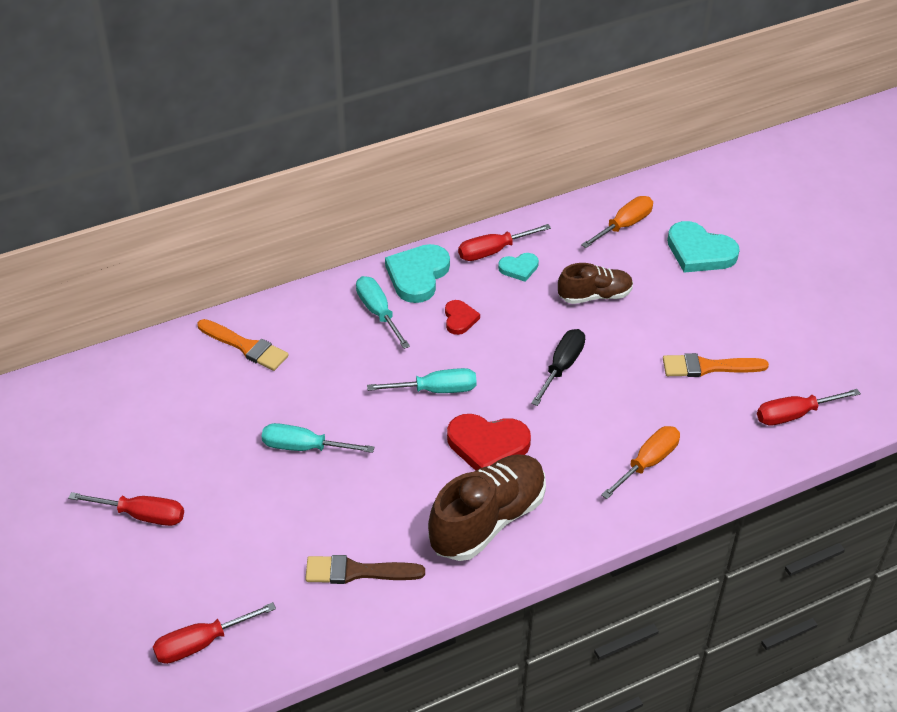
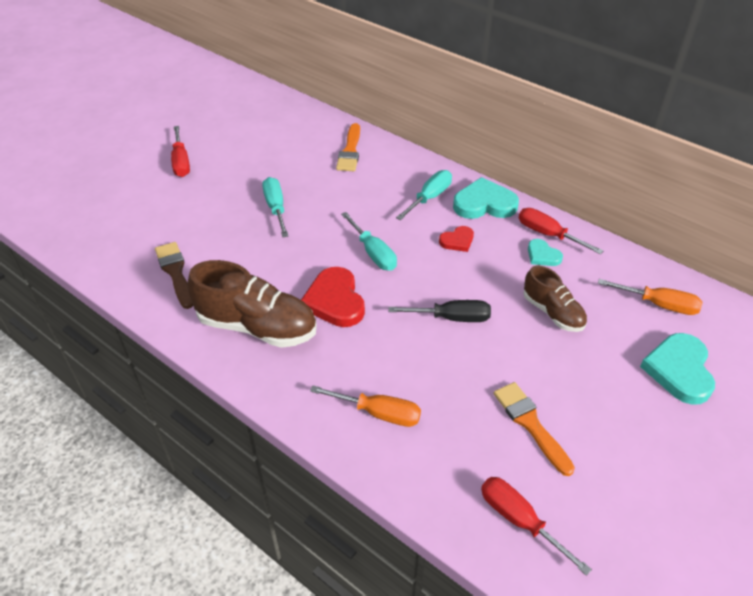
camera: 65 degrees right, 0 degrees up
red screwdriver [153,602,276,664] -> none

